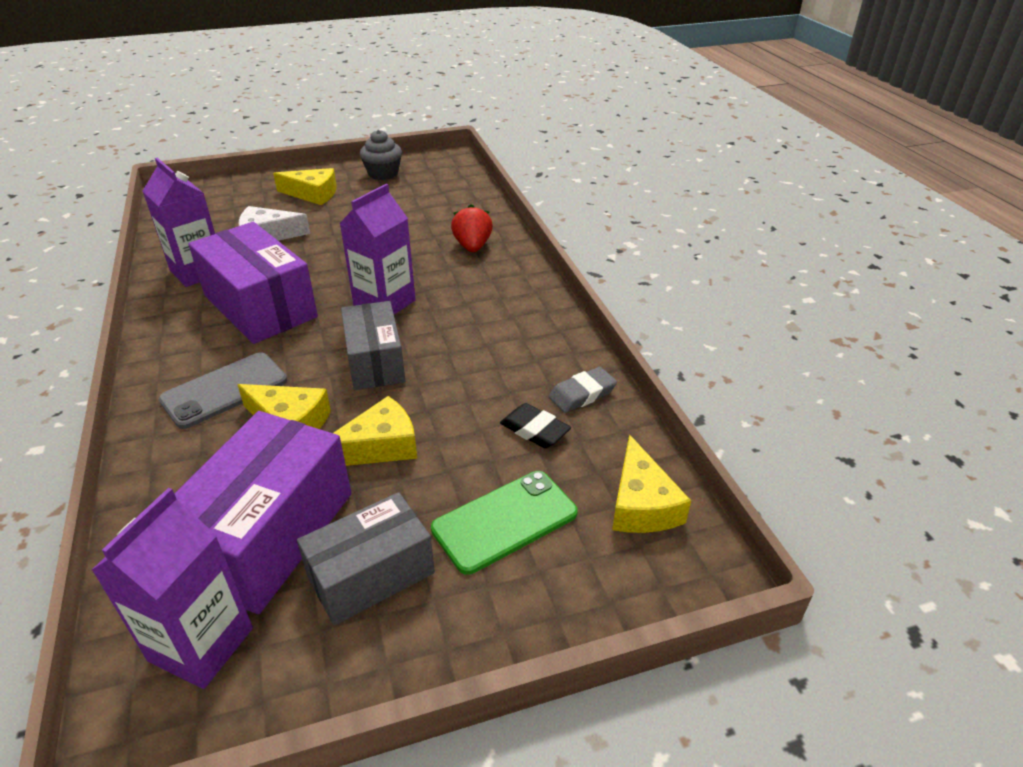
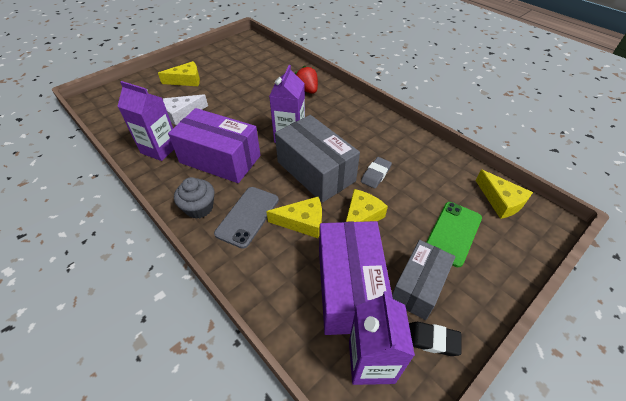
camera: 25 degrees left, 10 degrees up
grey box [341,301,405,390] -> grey box [275,115,360,203], size x1.53
grey cupcake [360,130,402,180] -> grey cupcake moved to [174,177,215,219]
black eraser [500,403,571,448] -> black eraser moved to [409,322,462,356]
grey eraser [549,367,617,413] -> grey eraser moved to [361,157,392,189]

